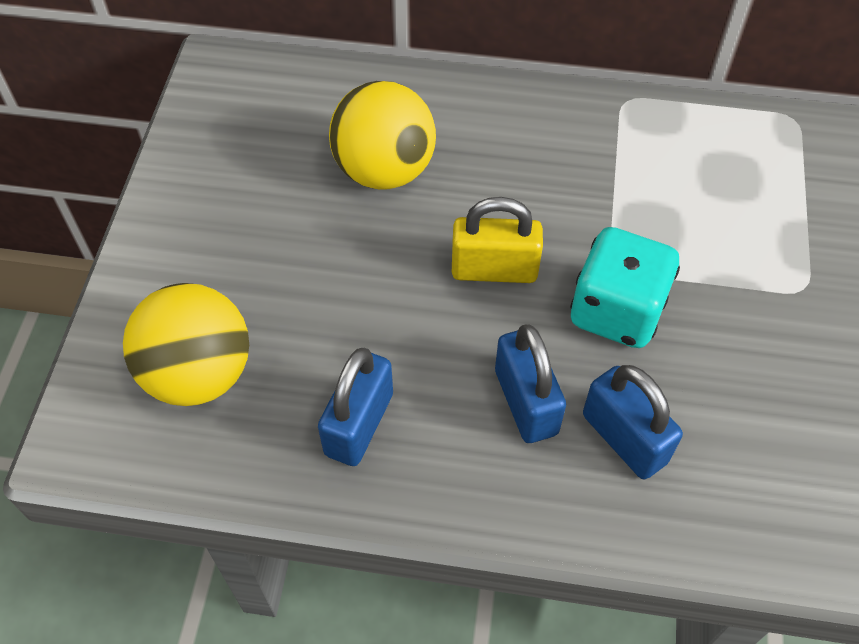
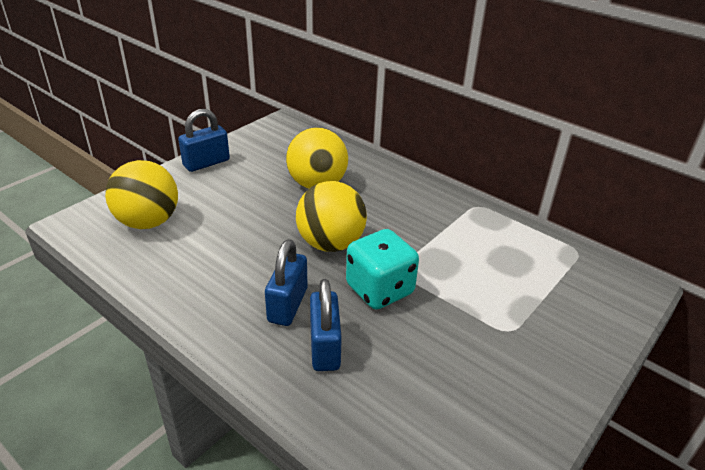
camera: 30 degrees right, 20 degrees down
blue padlock [318,348,393,466] -> blue padlock moved to [178,109,230,172]
yellow padlock [452,197,543,283] -> yellow ball [296,181,367,252]

